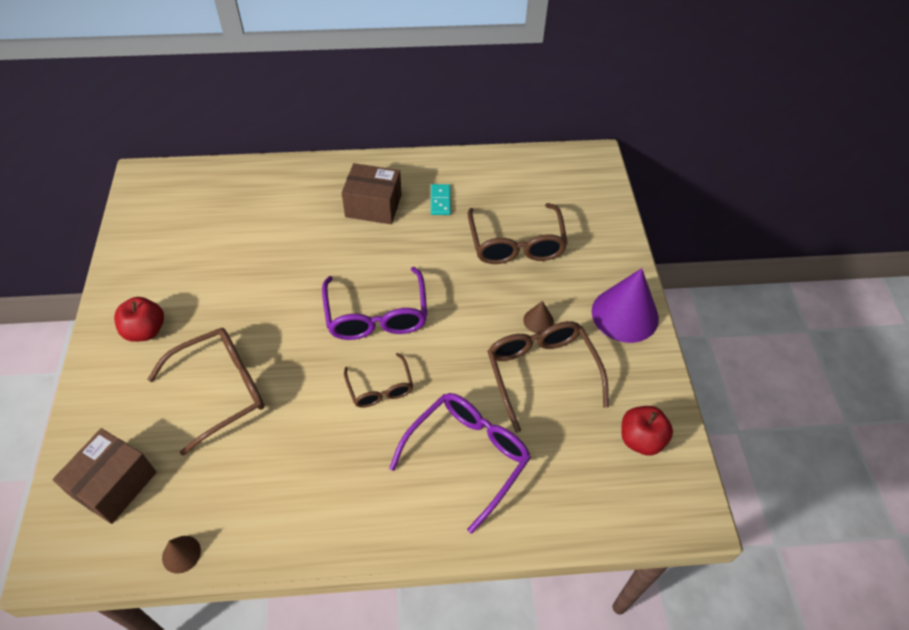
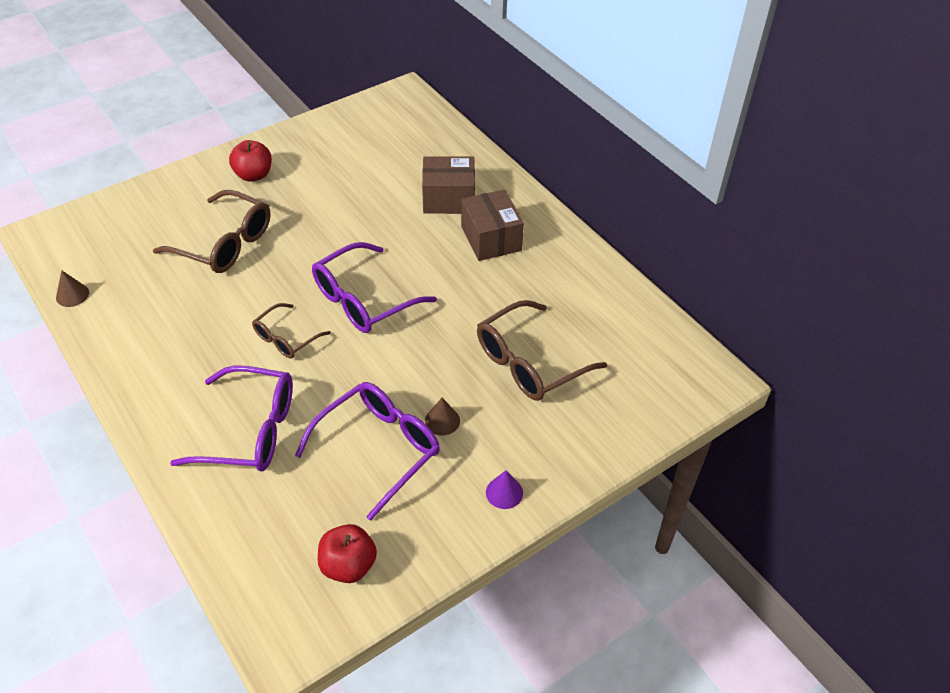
camera: 60 degrees right, 5 degrees down
brown box [52,428,157,524] -> brown box moved to [422,156,475,214]
turquoise domino [431,184,451,215] -> none
brown glasses [487,321,609,433] -> purple glasses [295,382,440,521]
purple cone [592,268,659,343] -> purple cone [486,470,523,509], size x0.45

